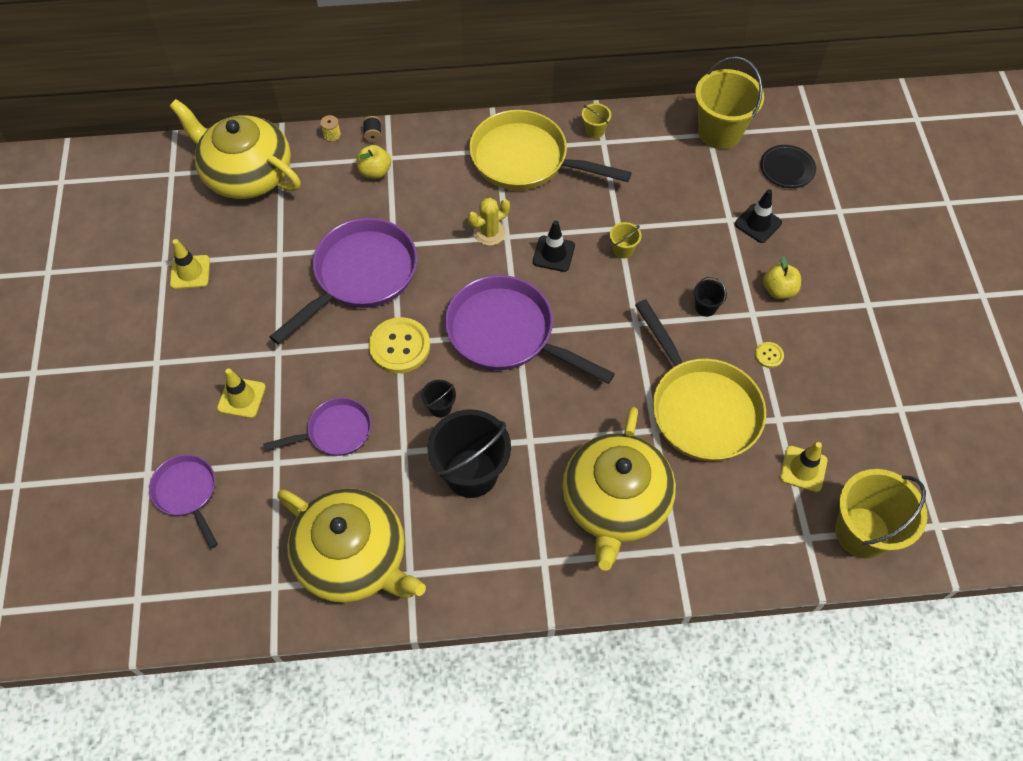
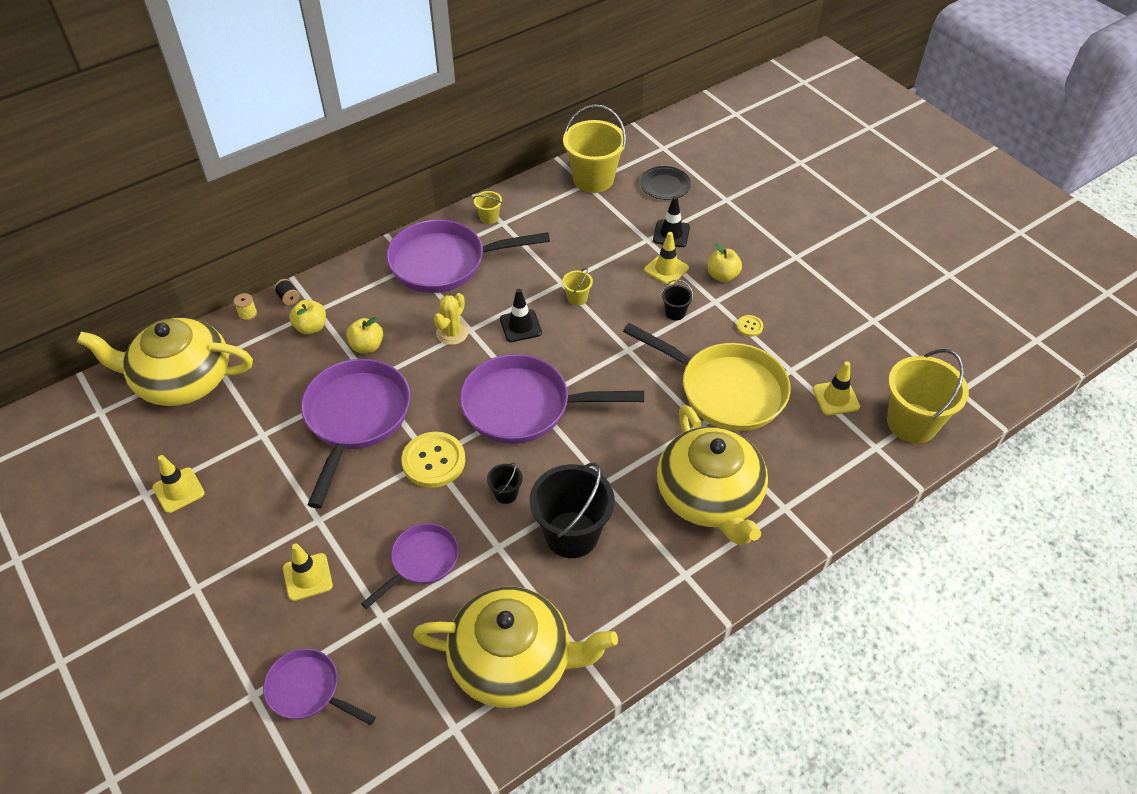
camera: 30 degrees left, 10 degrees down
yellow pan [469,110,632,190] -> purple pan [386,220,550,293]
none -> yellow apple [346,317,383,353]
none -> yellow traffic cone [644,232,689,286]

